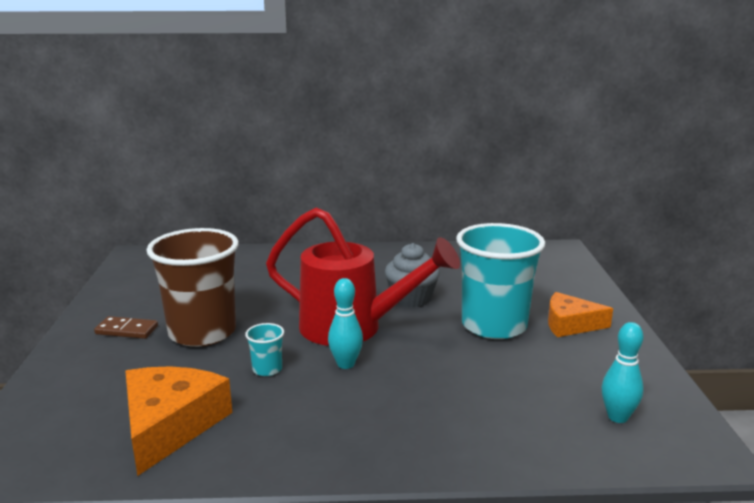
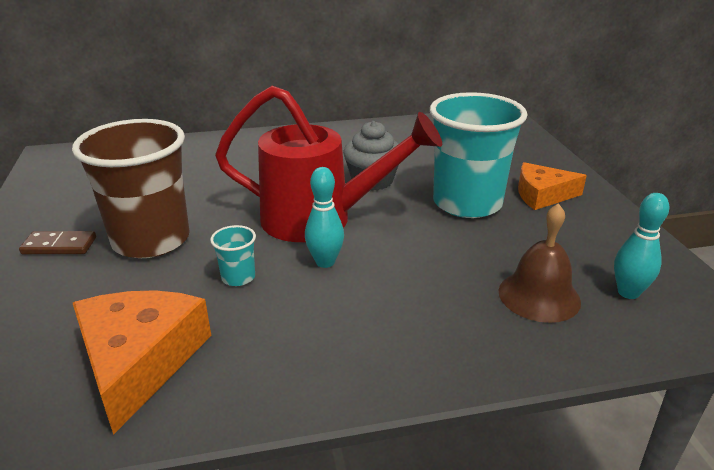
camera: 10 degrees left, 10 degrees up
none -> brown bell [499,203,581,323]

